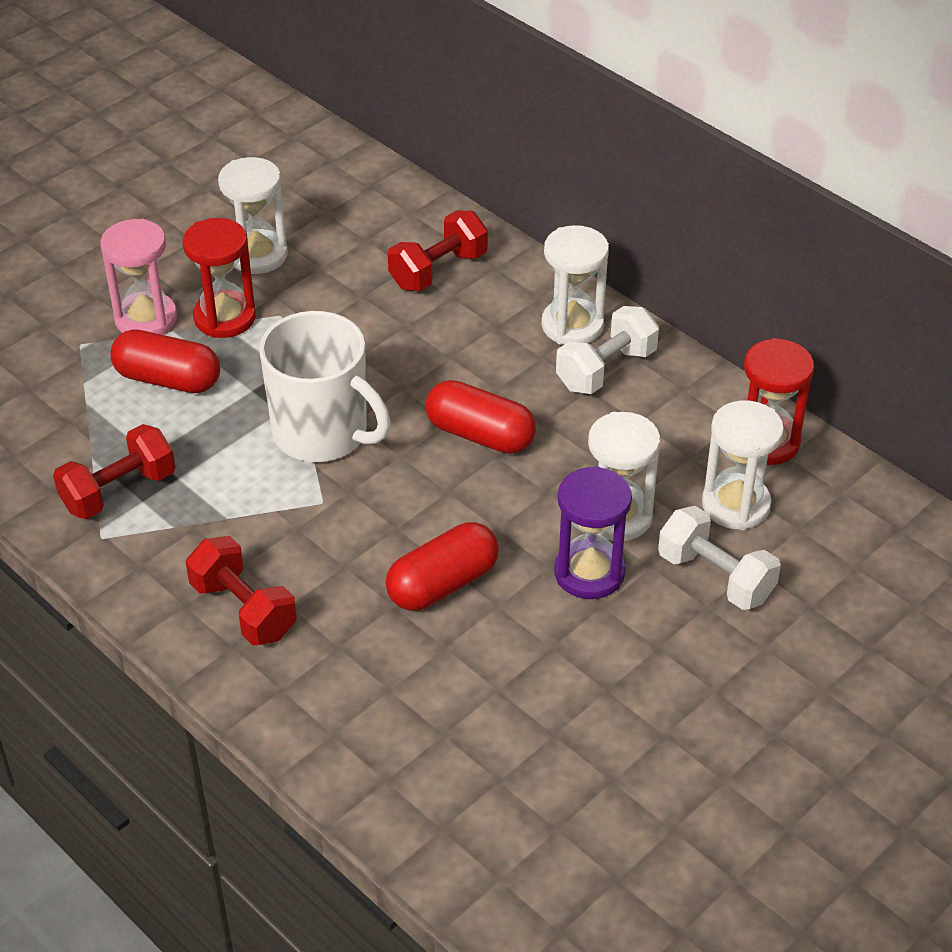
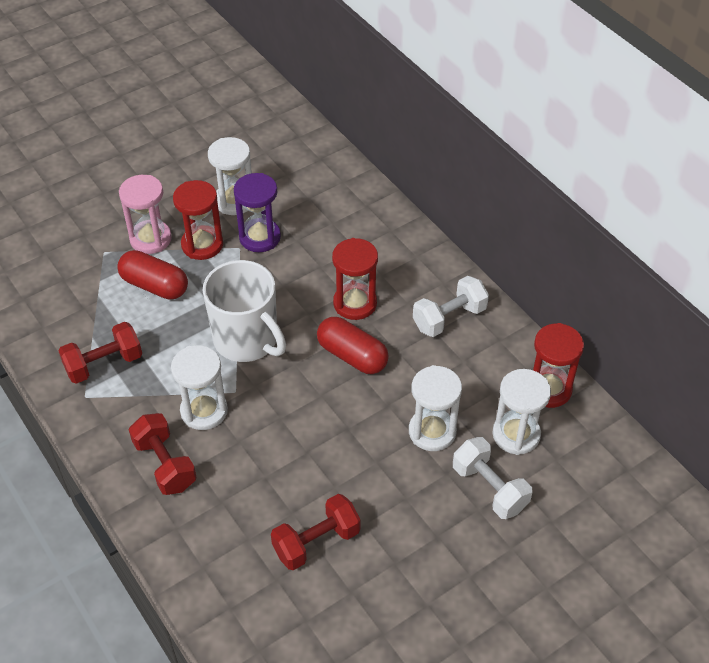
camera: 10 degrees right, 5 degrees up
red capsule [385,522,499,611] -> none
red dumbbell [388,211,488,291] -> red dumbbell moved to [271,494,361,570]
white hourglass [542,225,609,345] -> white hourglass moved to [171,345,228,430]
purple hourglass [554,466,632,599] -> purple hourglass moved to [234,173,281,252]
none -> red hourglass [332,238,378,320]

